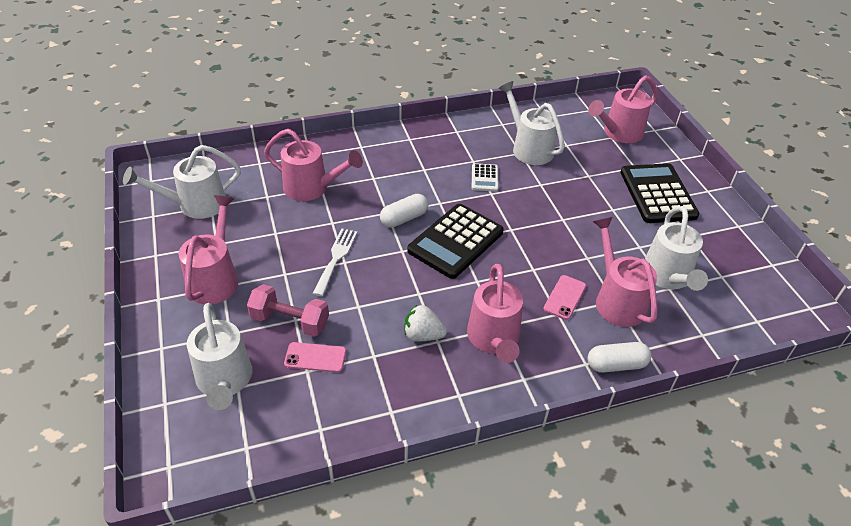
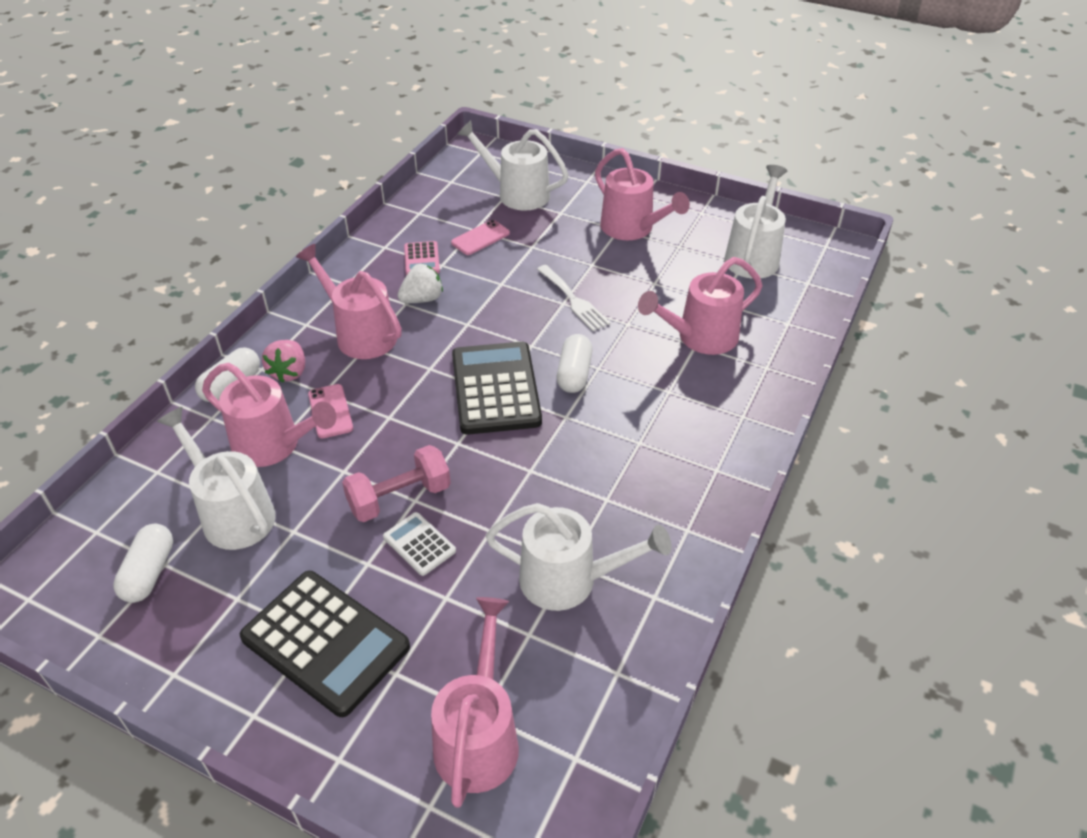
camera: 135 degrees right, 0 degrees up
pink dumbbell [247,284,329,337] -> pink dumbbell moved to [342,445,451,522]
white calculator [472,163,499,192] -> white calculator moved to [383,512,456,576]
none -> white capsule [113,524,173,603]
none -> pink strawberry [262,340,305,383]
none -> pink calculator [404,241,440,275]

